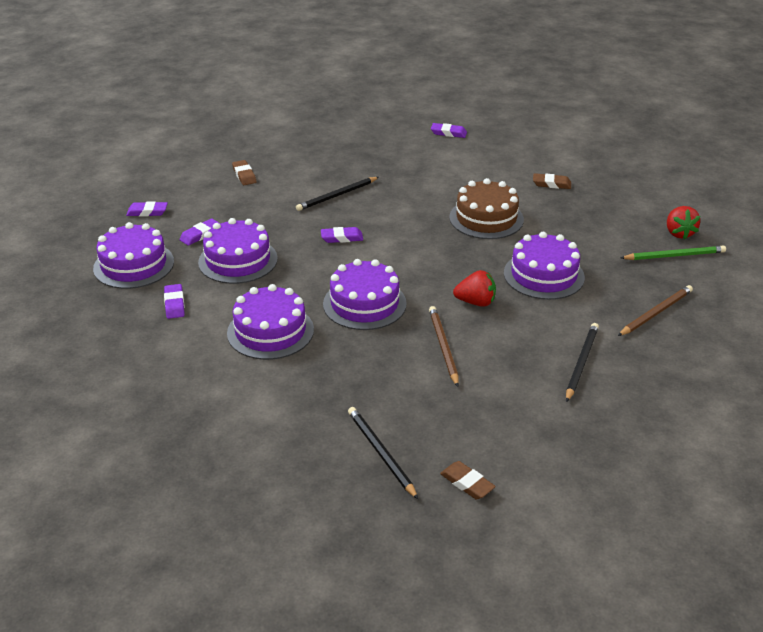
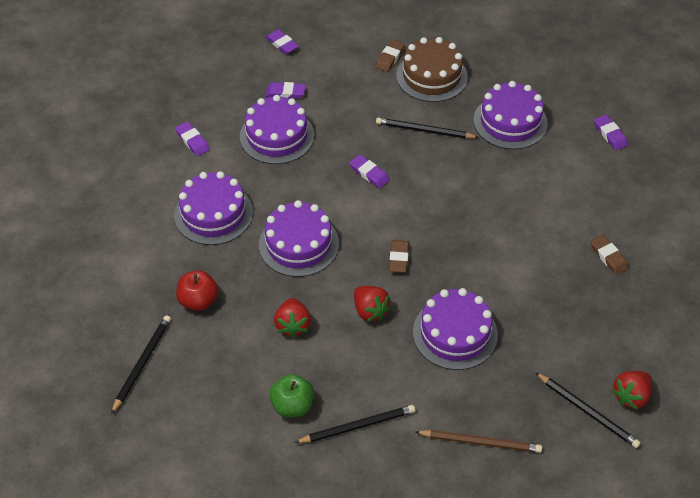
camera: 50 degrees right, 15 degrees up
purple cake [93,222,174,289] -> purple cake moved to [474,81,548,149]
purple eraser [164,284,185,319] -> purple eraser turned 75 degrees counterclockwise [175,122,210,156]
brown pencil [429,306,459,387] -> red strawberry [274,298,311,338]
brown eraser [440,461,496,500] -> brown eraser moved to [389,240,409,273]
brown cake [449,178,524,239] -> brown cake moved to [396,37,468,102]
green pencil [620,246,726,260] -> black pencil [535,372,641,448]
none -> red apple [176,270,218,311]
none -> green apple [269,374,314,417]

